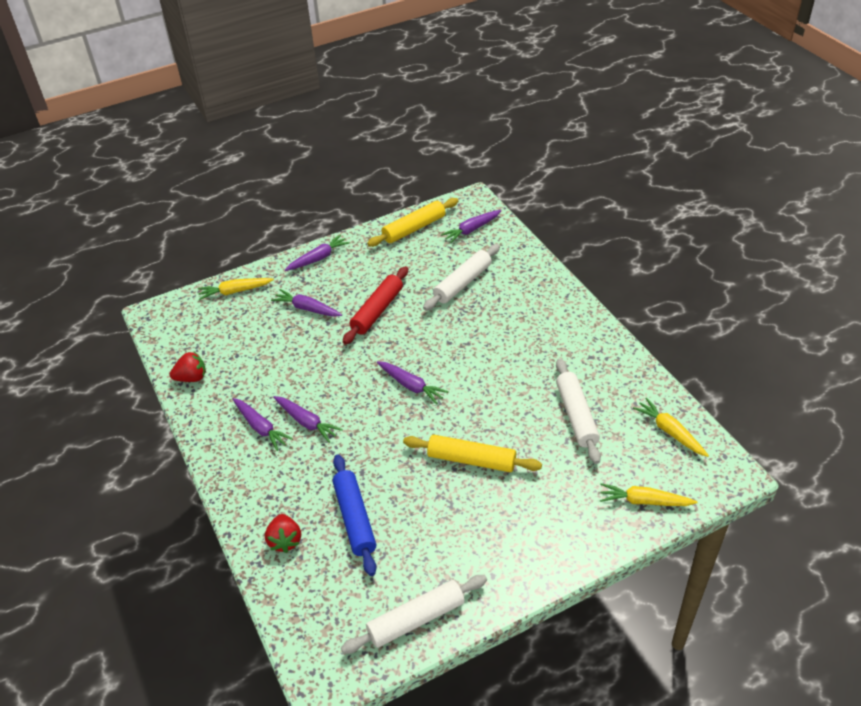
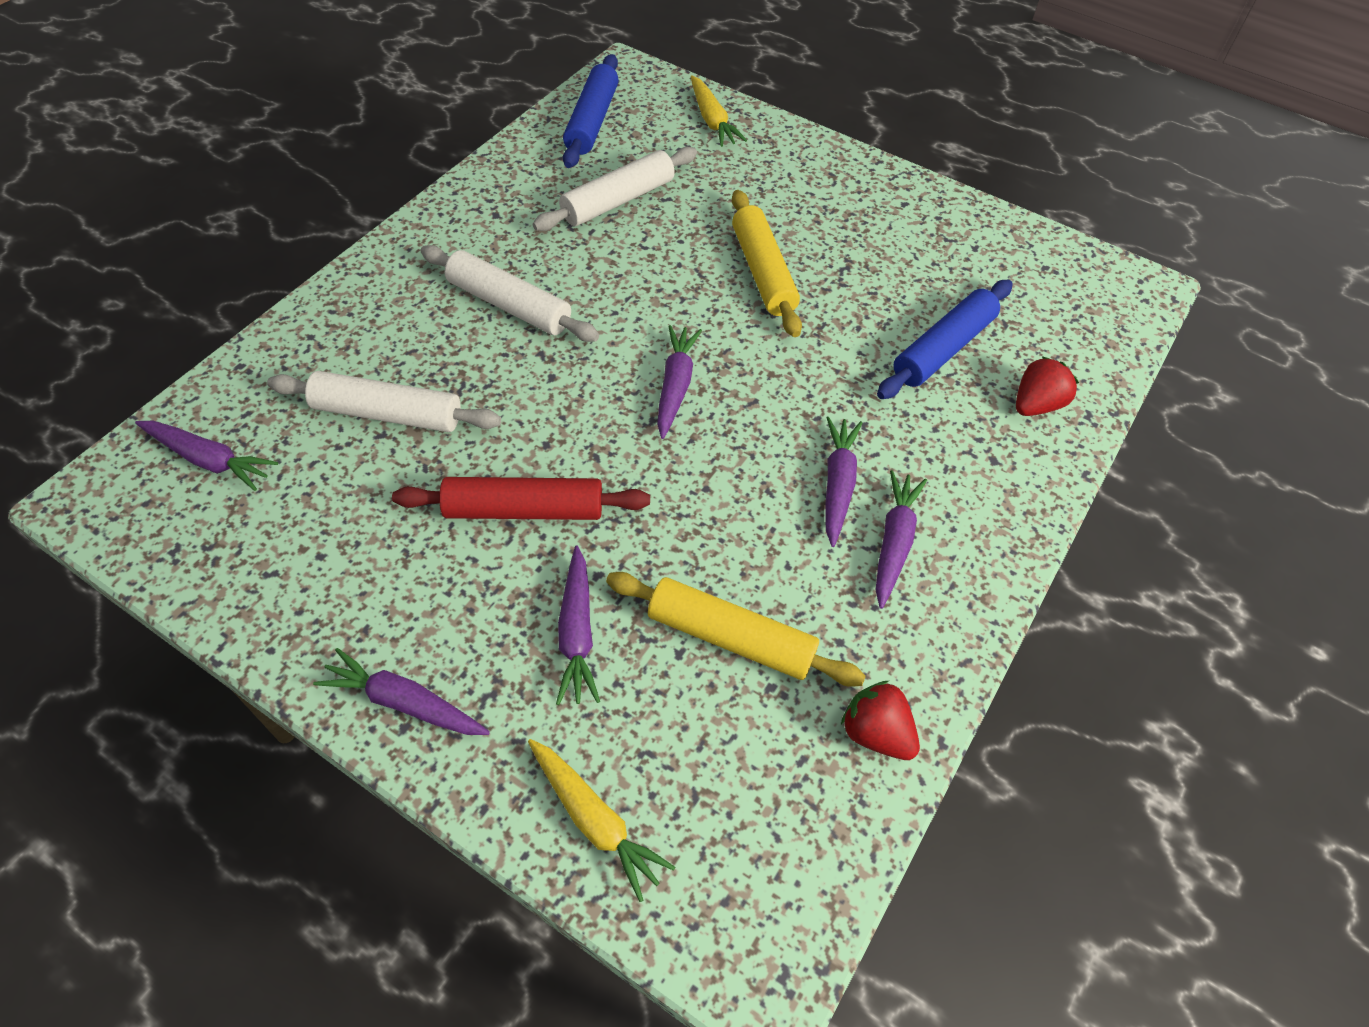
camera: 125 degrees left, 10 degrees up
white rolling pin [341,575,487,654] -> white rolling pin moved to [421,245,599,342]
yellow rolling pin [367,198,458,247] -> yellow rolling pin moved to [606,572,866,687]
yellow carrot [633,398,709,457] -> blue rolling pin [563,54,619,168]

